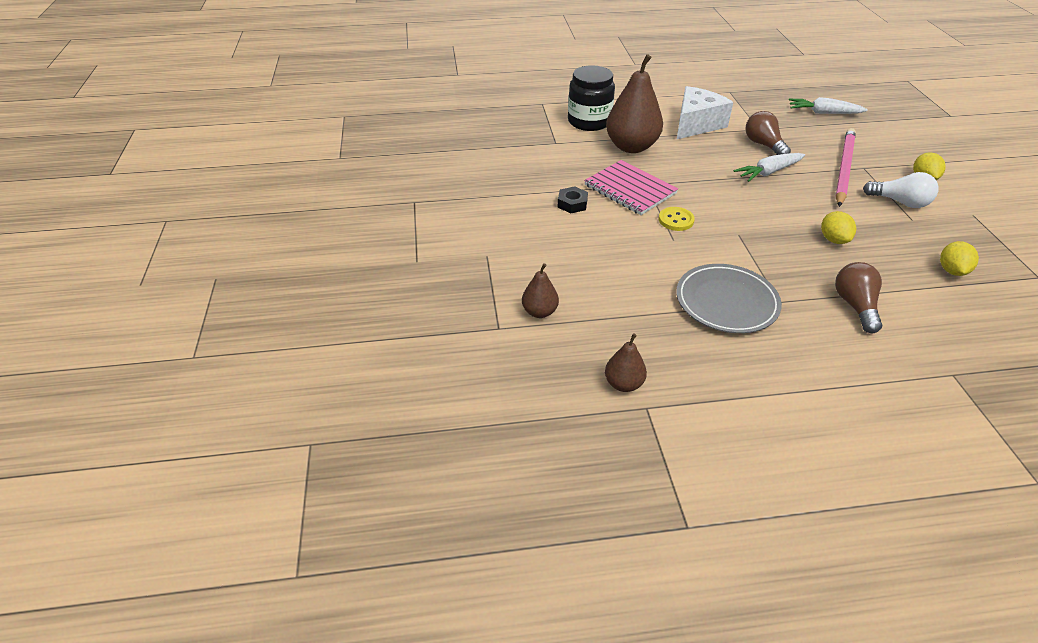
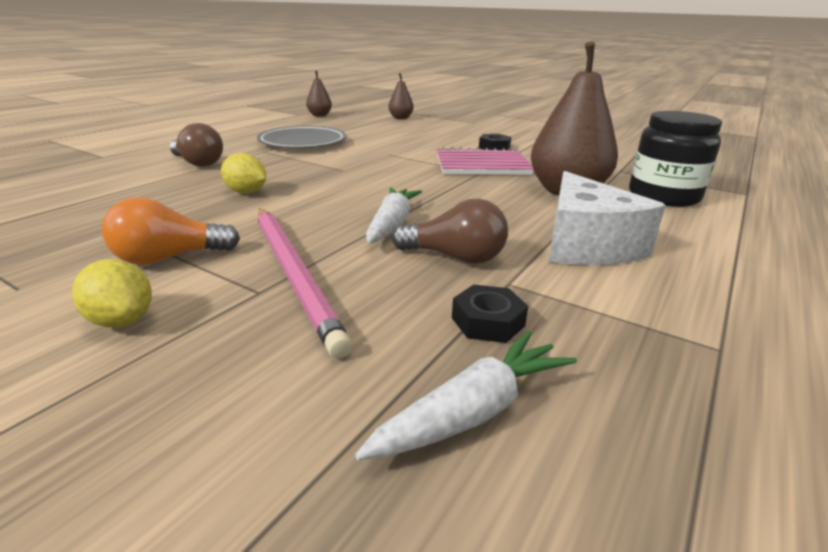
camera: 130 degrees right, 15 degrees down
yellow button [659,207,695,231] -> none
white light bulb [863,172,938,208] -> orange light bulb [102,197,240,265]
yellow lemon [940,241,979,276] -> none
none -> black nut [452,285,528,343]

